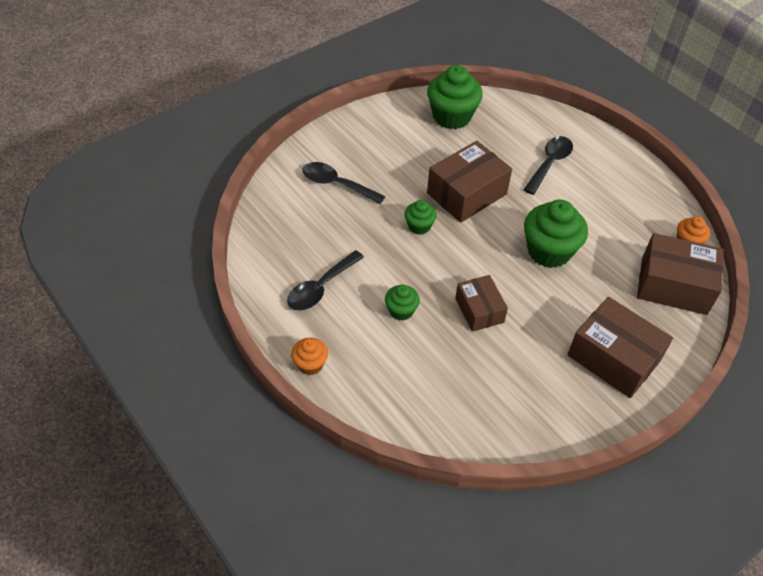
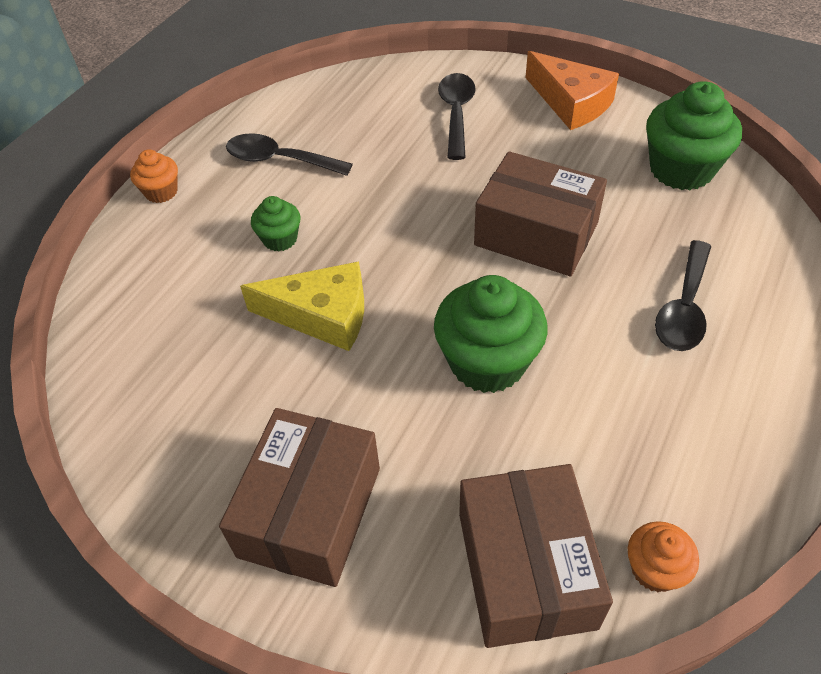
camera: 70 degrees right, 0 degrees up
green cupcake [405,200,437,235] -> none
brown box [455,275,508,332] -> yellow cheese [240,261,364,351]
black spoon [523,136,573,195] -> black spoon turned 105 degrees clockwise [655,240,711,351]
none -> orange cheese [525,51,619,130]

